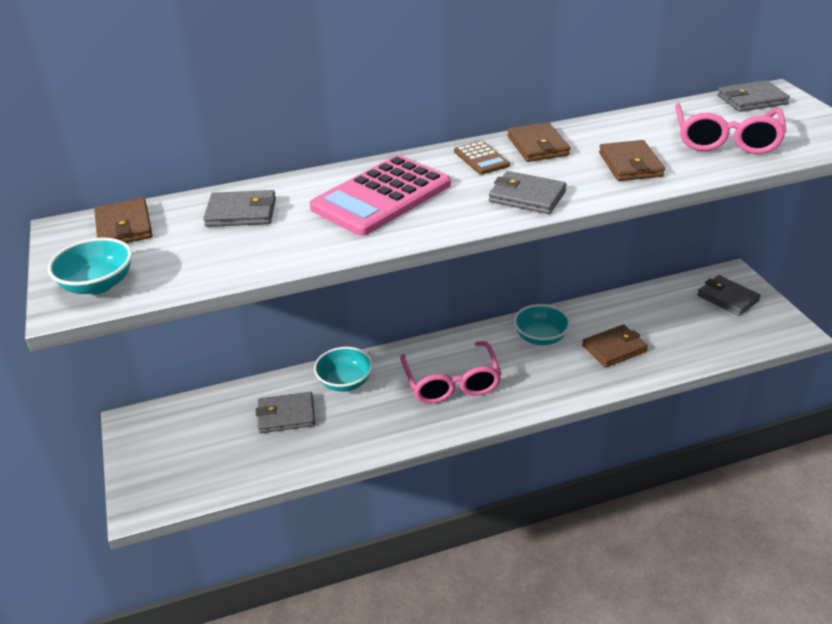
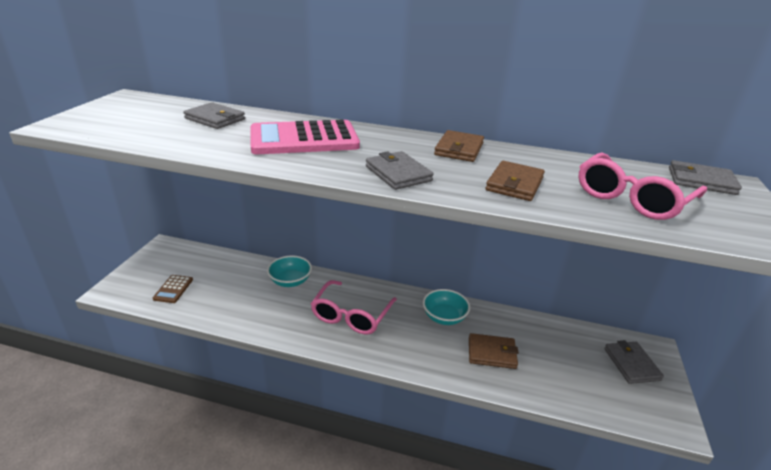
camera: 30 degrees right, 5 degrees down
turquoise bowl [48,238,132,295] -> none
brown wallet [94,198,153,243] -> none
grey wallet [256,392,315,433] -> none
brown calculator [454,141,510,175] -> brown calculator moved to [153,275,193,303]

